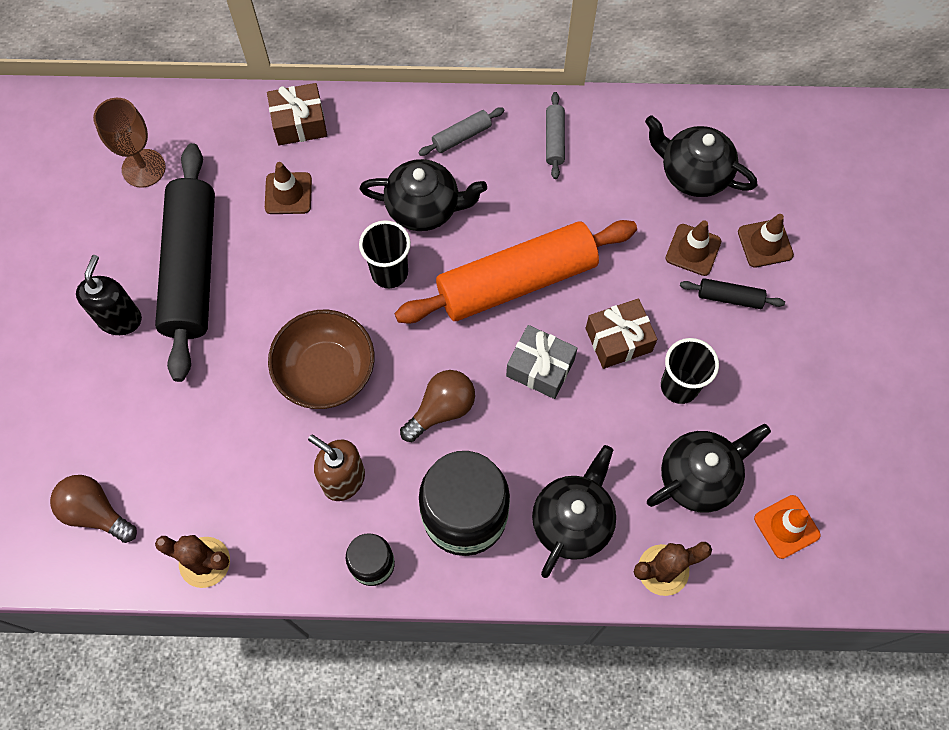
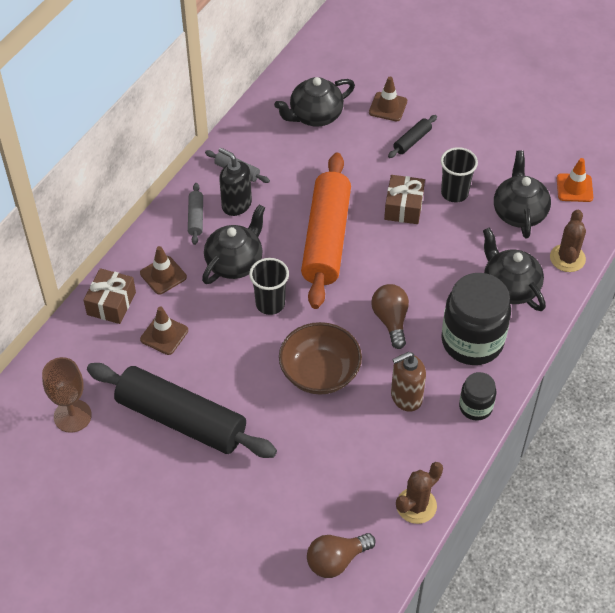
camera: 60 degrees left, 15 degrees down
black soap dispenser [76,255,142,335] -> black soap dispenser moved to [219,148,252,216]
grey gift [506,325,577,399] -> none
brown traffic cone [666,220,721,276] -> brown traffic cone moved to [140,246,187,294]

